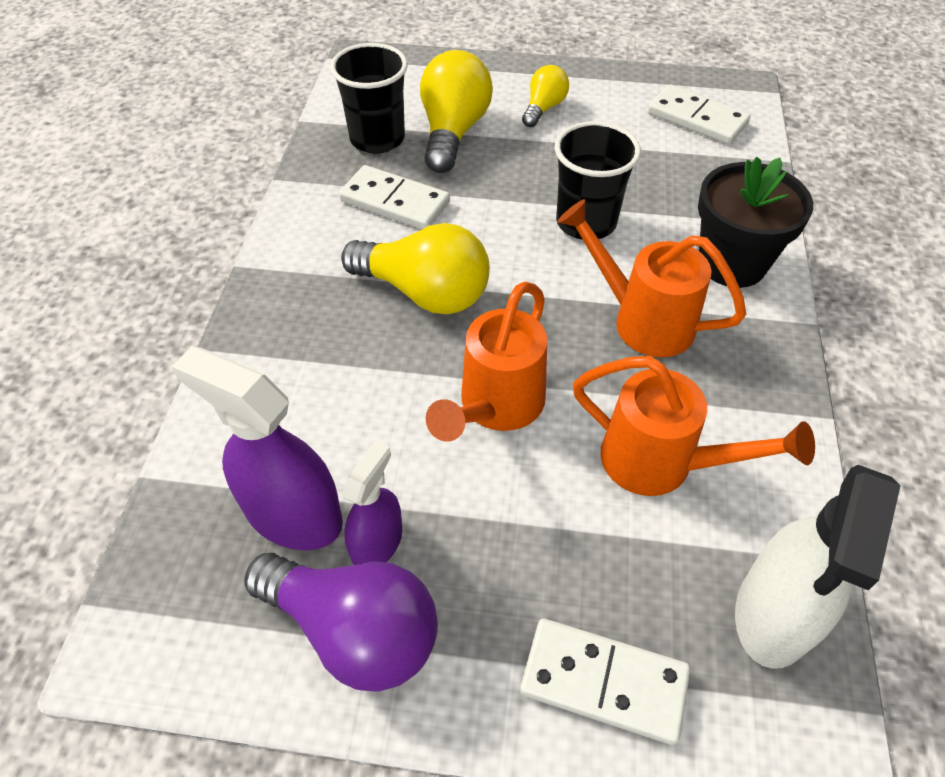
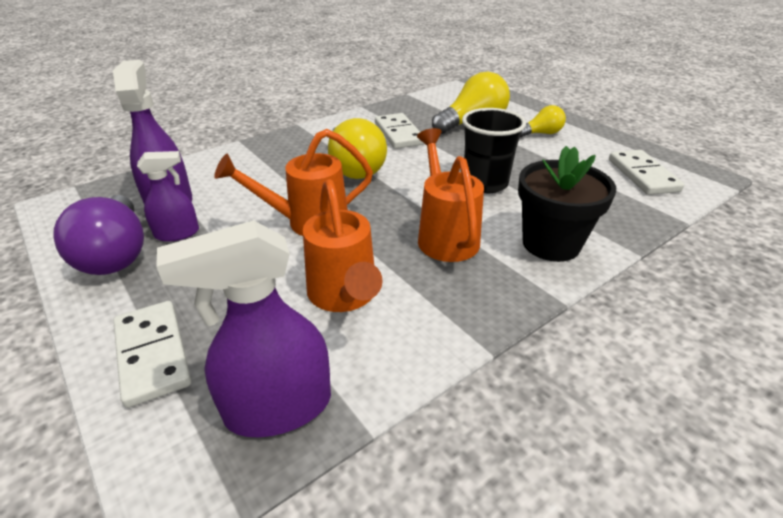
camera: 45 degrees right, 15 degrees down
black cup [330,43,408,153] -> none
white spray bottle [735,465,901,669] -> purple spray bottle [156,220,331,437]

